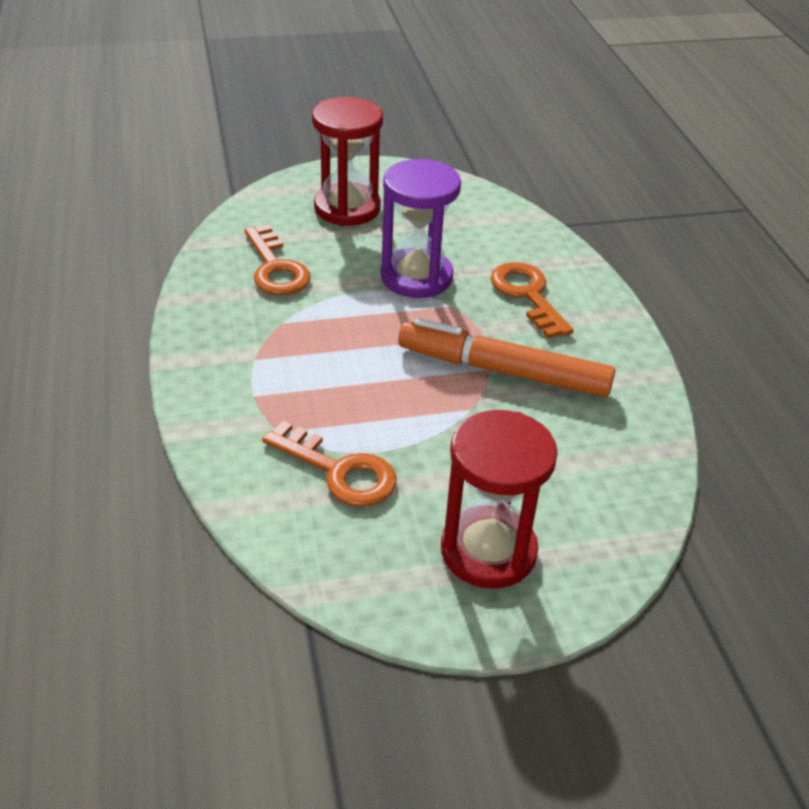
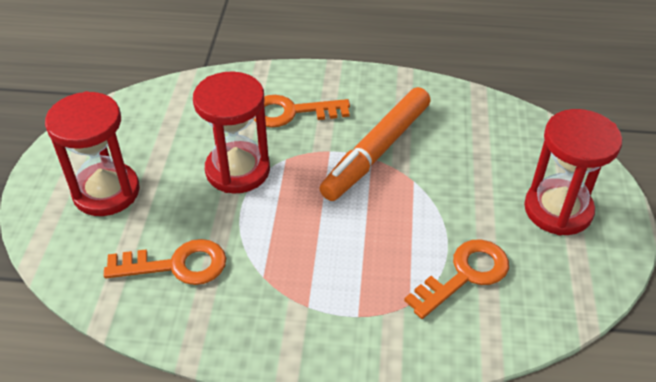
camera: 70 degrees left, 5 degrees up
purple hourglass [381,159,461,298] -> red hourglass [193,71,270,194]

